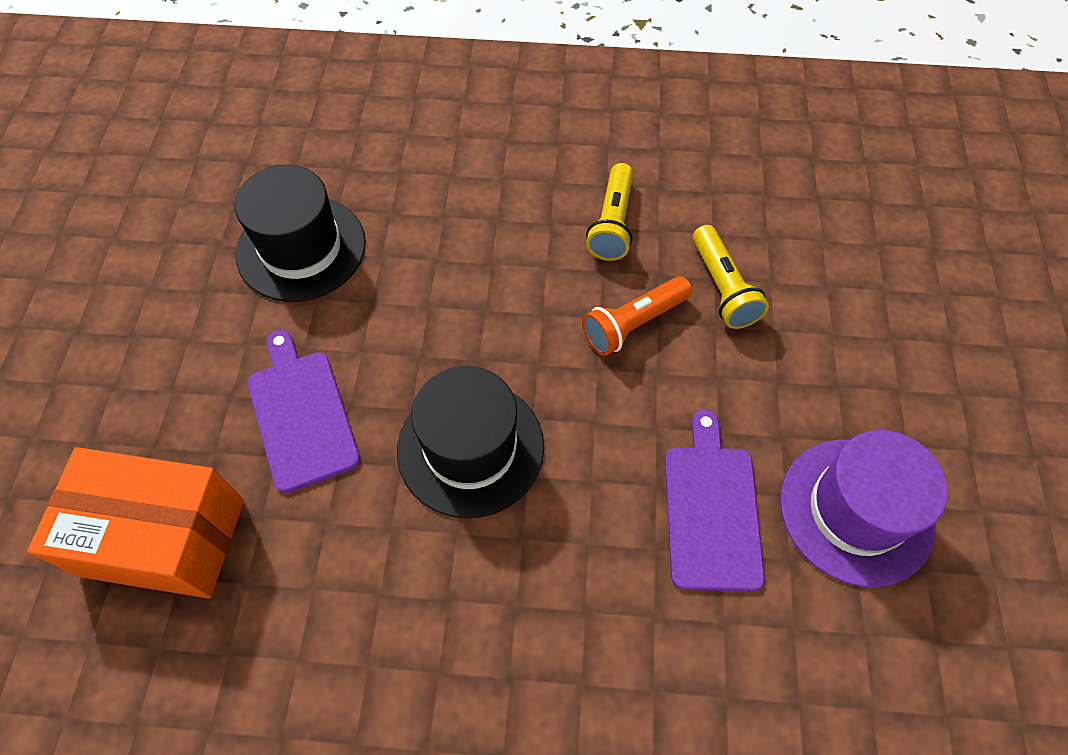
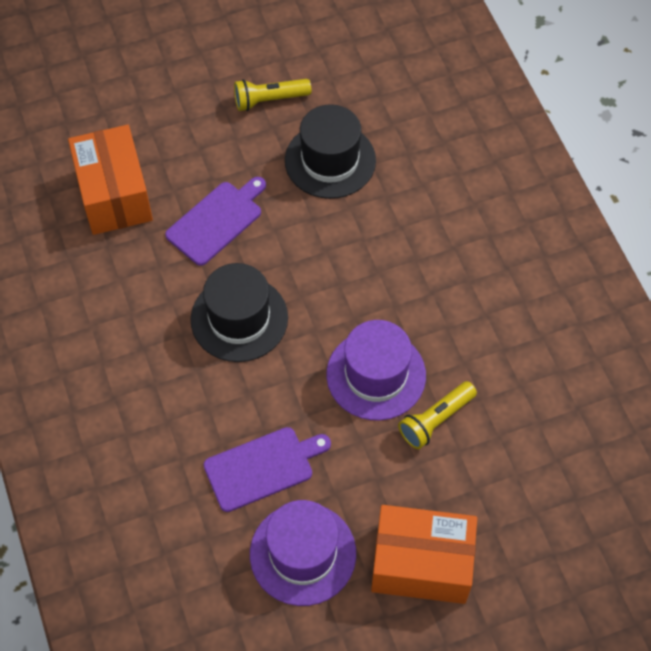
camera: 65 degrees right, 0 degrees up
orange flashlight [582,276,692,356] -> purple hat [326,320,426,420]
yellow flashlight [586,163,633,261] -> yellow flashlight moved to [234,79,311,111]
none -> orange box [371,505,477,604]

